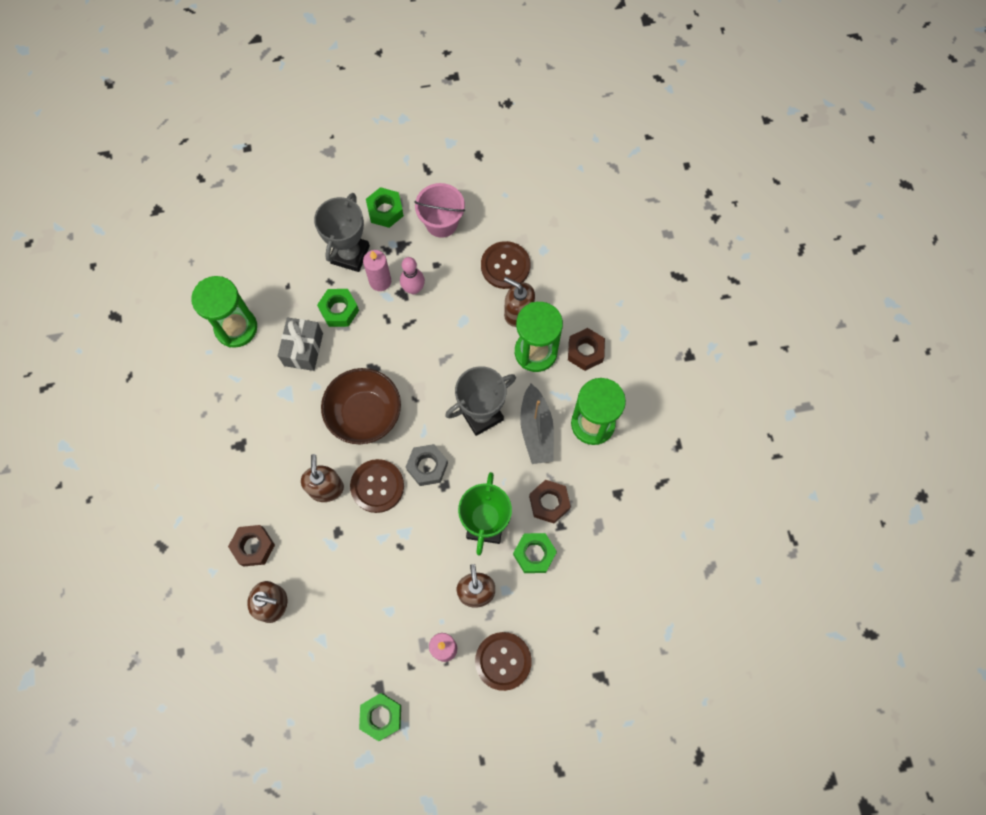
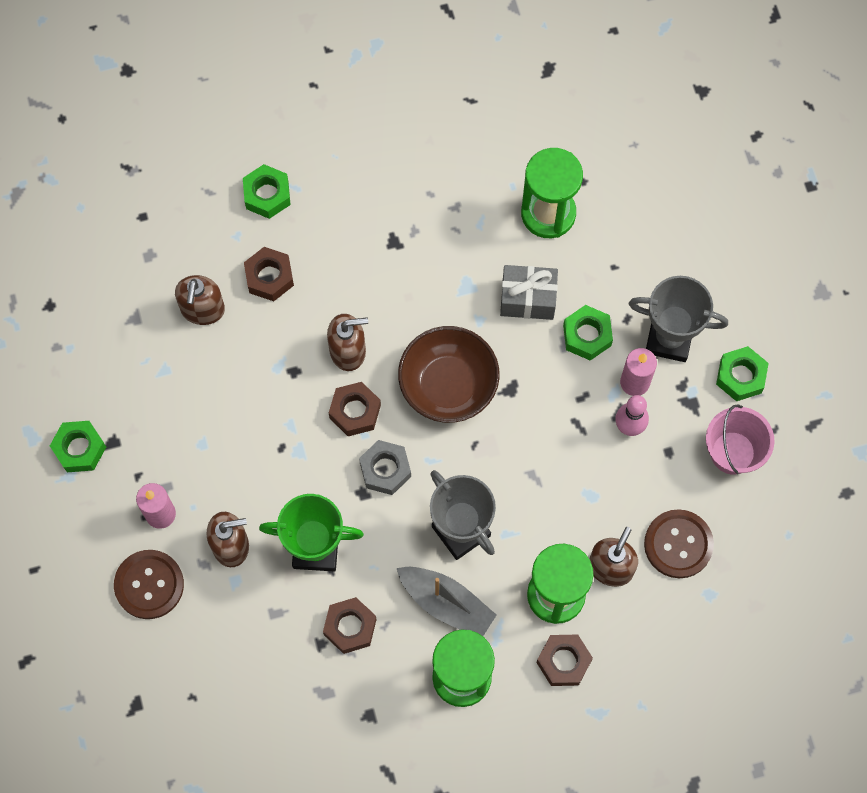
camera: 85 degrees right, 0 degrees up
brown button [350,459,404,513] -> brown nut [329,382,381,436]
green nut [513,533,557,573] -> green nut moved to [243,164,291,219]
grey boat [520,384,554,464] -> grey boat turned 135 degrees counterclockwise [397,567,497,636]

